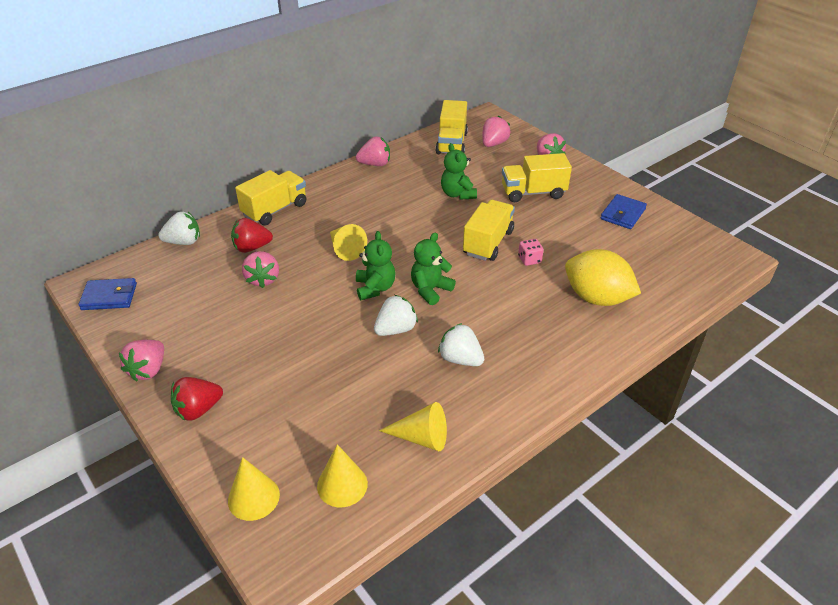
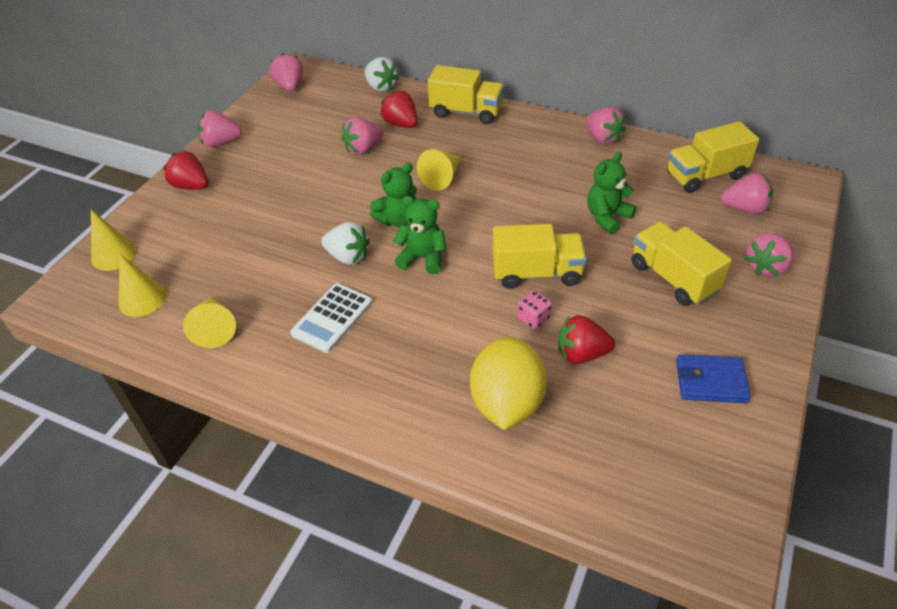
camera: 65 degrees right, 5 degrees up
blue wallet [78,278,137,310] -> pink strawberry [270,53,303,91]
white strawberry [438,323,484,366] -> white calculator [290,283,372,353]
none -> red strawberry [558,315,615,364]

